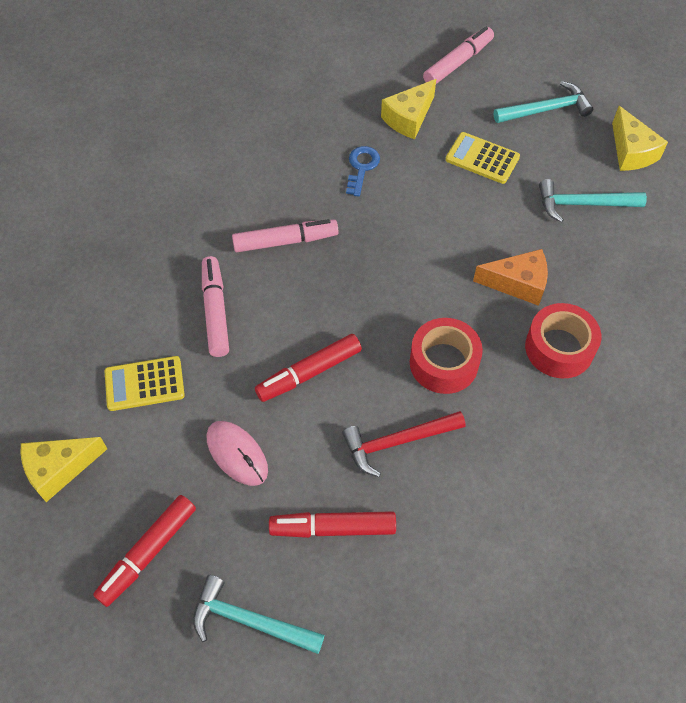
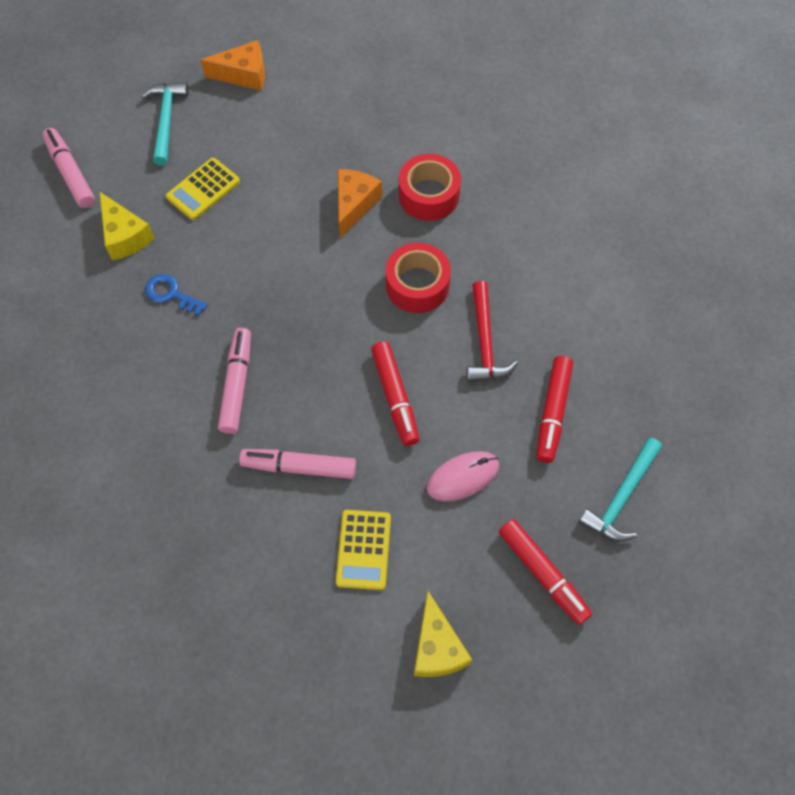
camera: 75 degrees left, 5 degrees up
turquoise hammer [539,179,647,223] -> none
yellow cheese [612,106,668,171] -> orange cheese [201,40,265,90]

